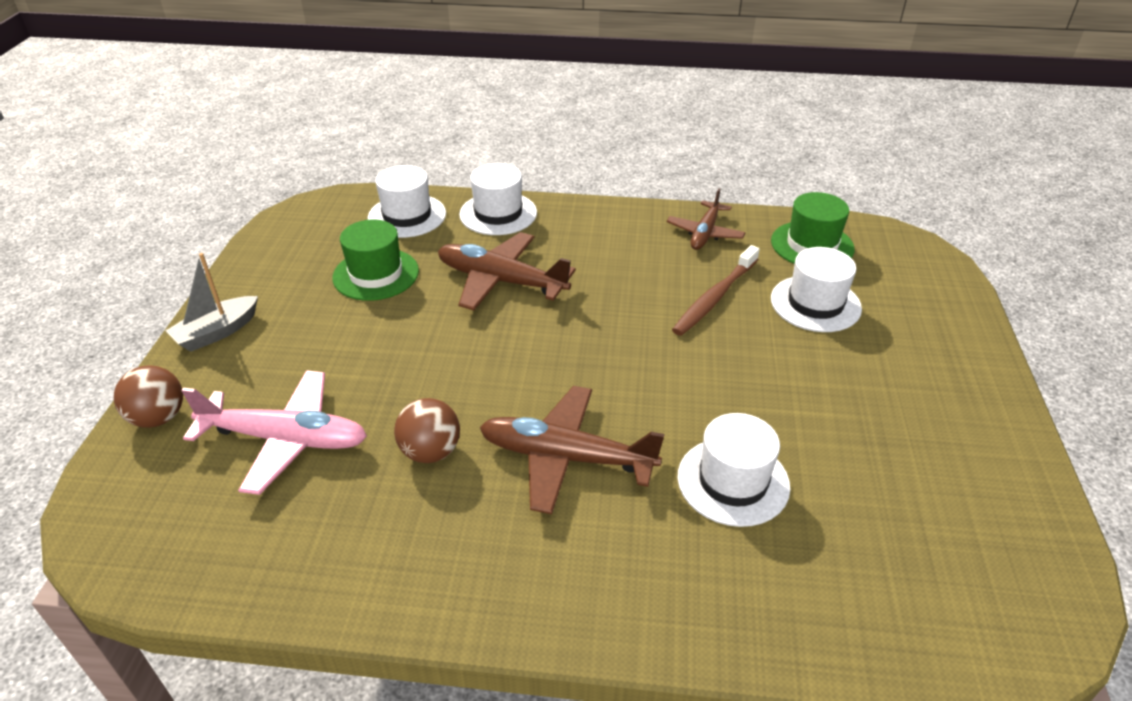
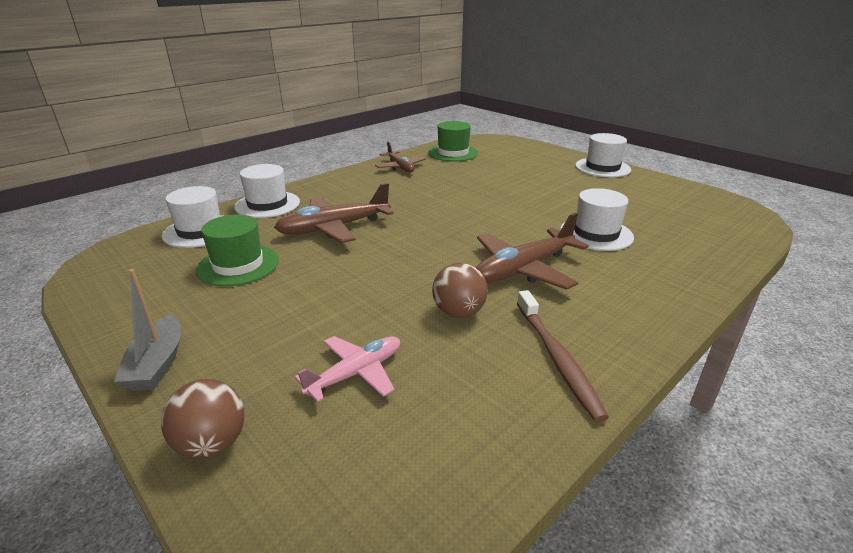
camera: 50 degrees left, 10 degrees down
pink plane [181,370,367,495] -> pink plane [295,336,400,402], size x0.64
brown toothbrush [672,245,760,336] -> brown toothbrush moved to [517,290,609,422]
white hat [771,247,862,332] -> white hat moved to [575,133,631,177]

